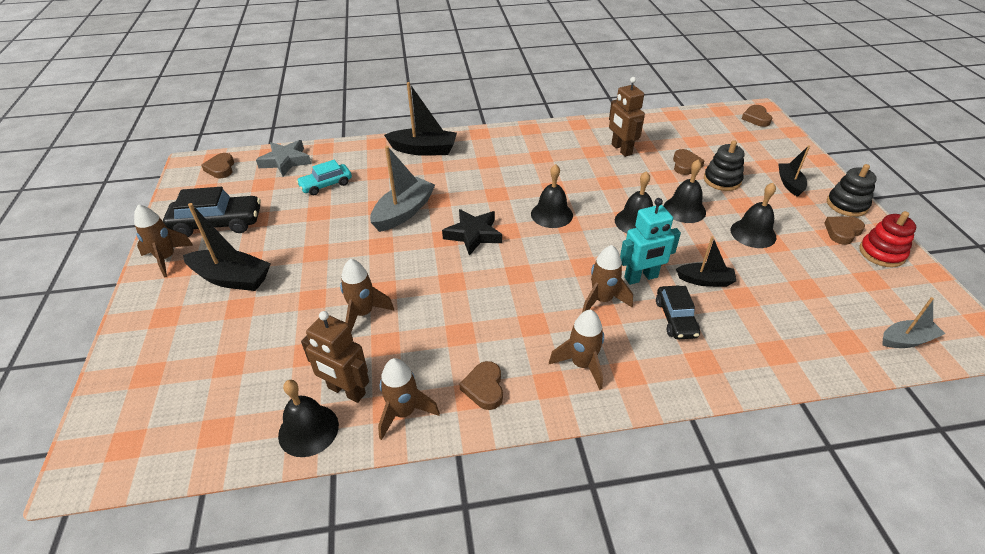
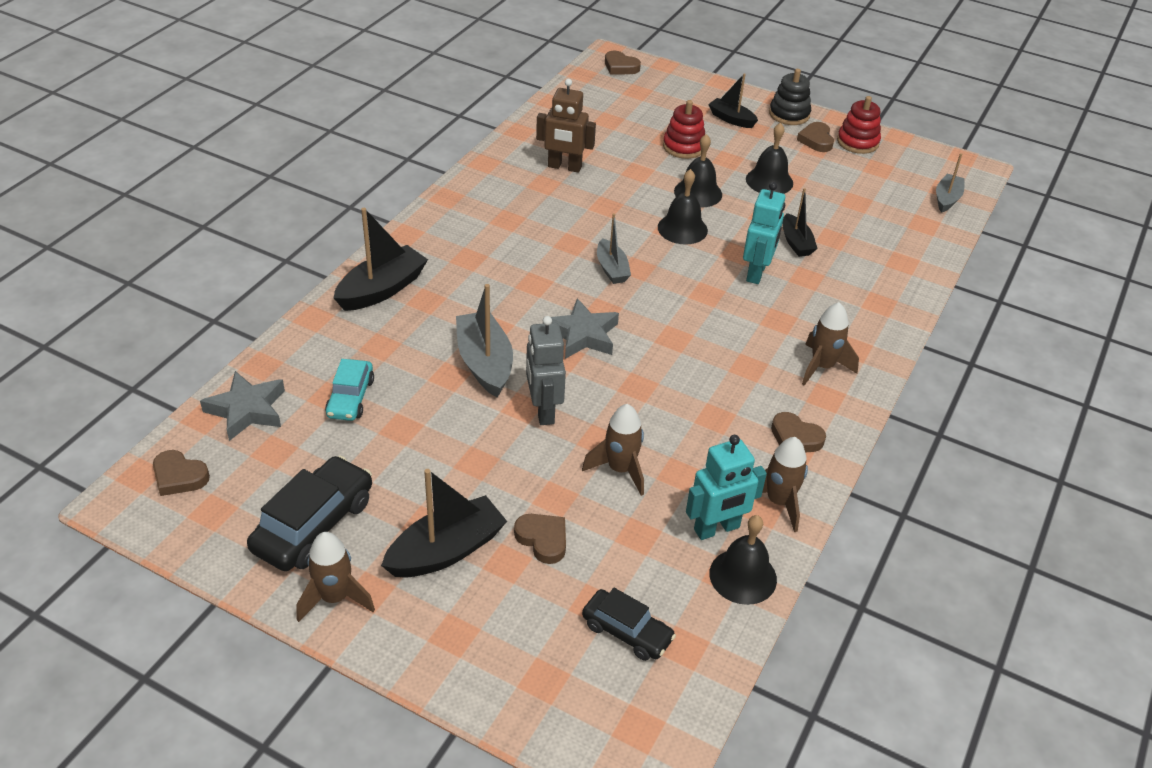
camera: 55 degrees left, 0 degrees up
brown robot [301,311,369,403] -> turquoise robot [686,435,767,540]
black star [442,209,502,256] -> grey star [551,298,619,359]
black bell [531,164,573,228] -> grey boat [597,213,631,284]
brown rocket [582,245,633,313] -> none
black car [656,286,700,339] -> black car moved to [582,588,676,661]
brown heart [673,149,705,175] -> brown heart moved to [514,514,566,564]
black boat [676,236,736,287] -> black boat turned 120 degrees clockwise [783,188,818,257]
black stacking toy [704,140,744,191] -> red stacking toy [663,100,705,159]
none -> grey robot [526,316,566,425]

